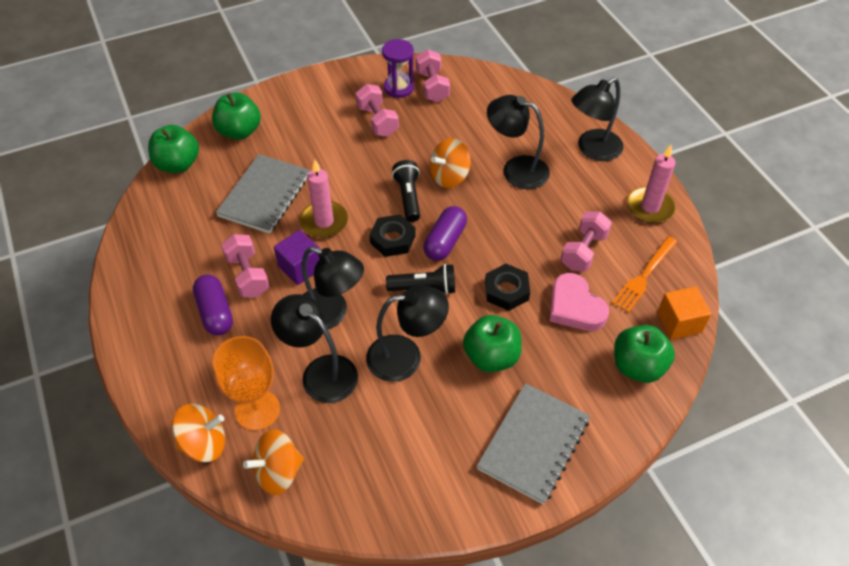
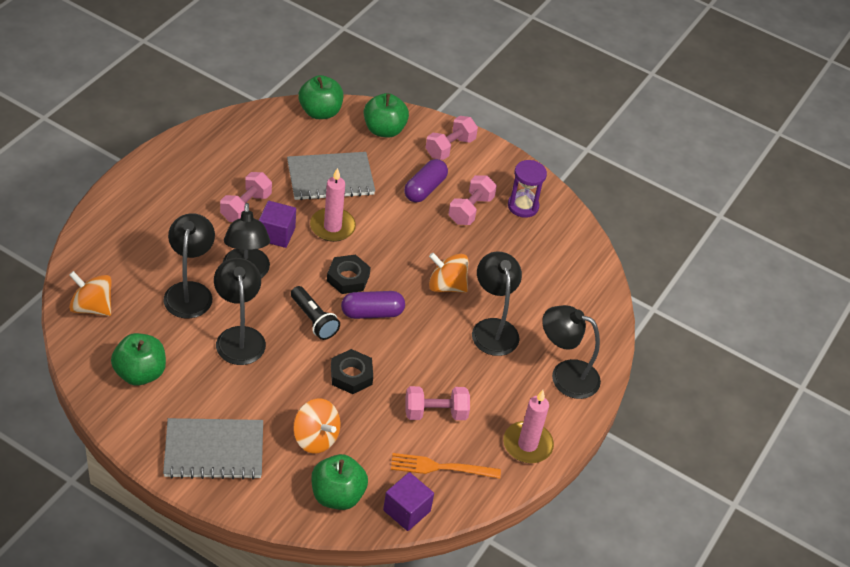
camera: 50 degrees right, 5 degrees down
orange spinning top [172,404,225,462] -> orange spinning top moved to [293,399,341,454]
purple capsule [193,275,233,336] -> purple capsule moved to [404,159,448,203]
orange goblet [213,336,280,431] -> none
black lamp [366,285,449,382] -> black lamp turned 150 degrees counterclockwise [214,258,266,365]
black flashlight [392,160,420,222] -> none
pink dumbbell [416,49,450,102] -> pink dumbbell moved to [425,116,478,160]
green apple [463,315,522,372] -> green apple moved to [111,333,166,386]
pink heart [550,273,609,331] -> none
orange cube [657,287,711,340] -> purple cube [383,472,434,531]

